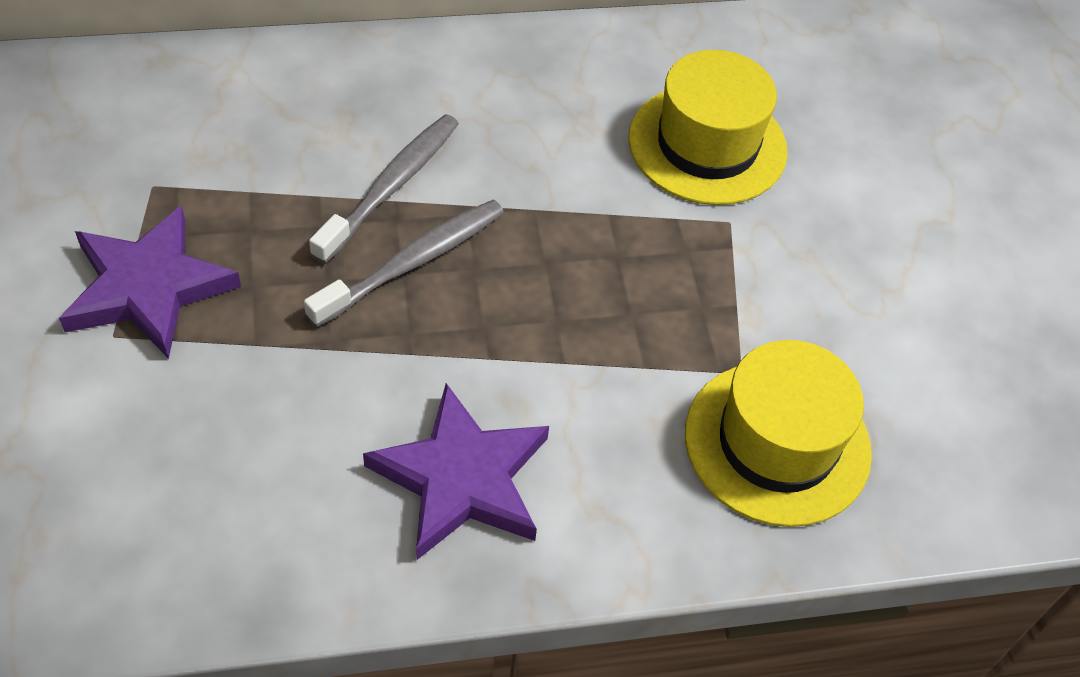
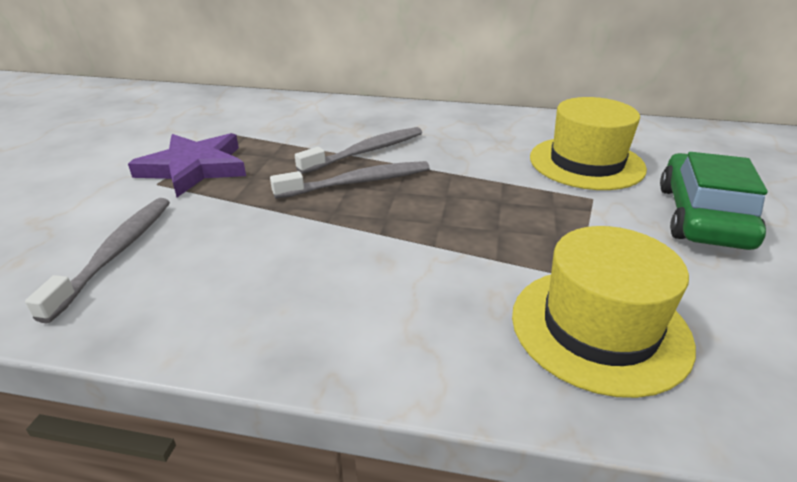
camera: 25 degrees right, 20 degrees down
purple star [363,383,549,560] -> none
none -> grey toothbrush [25,198,170,324]
none -> green car [660,152,768,250]

